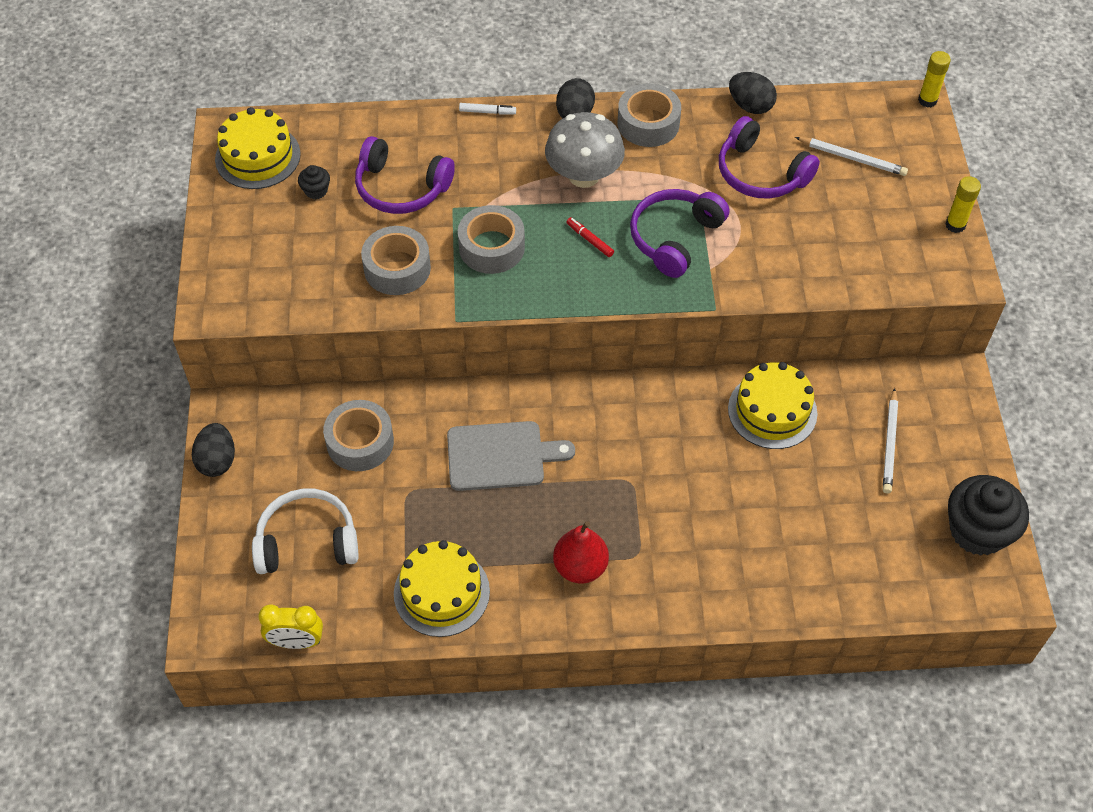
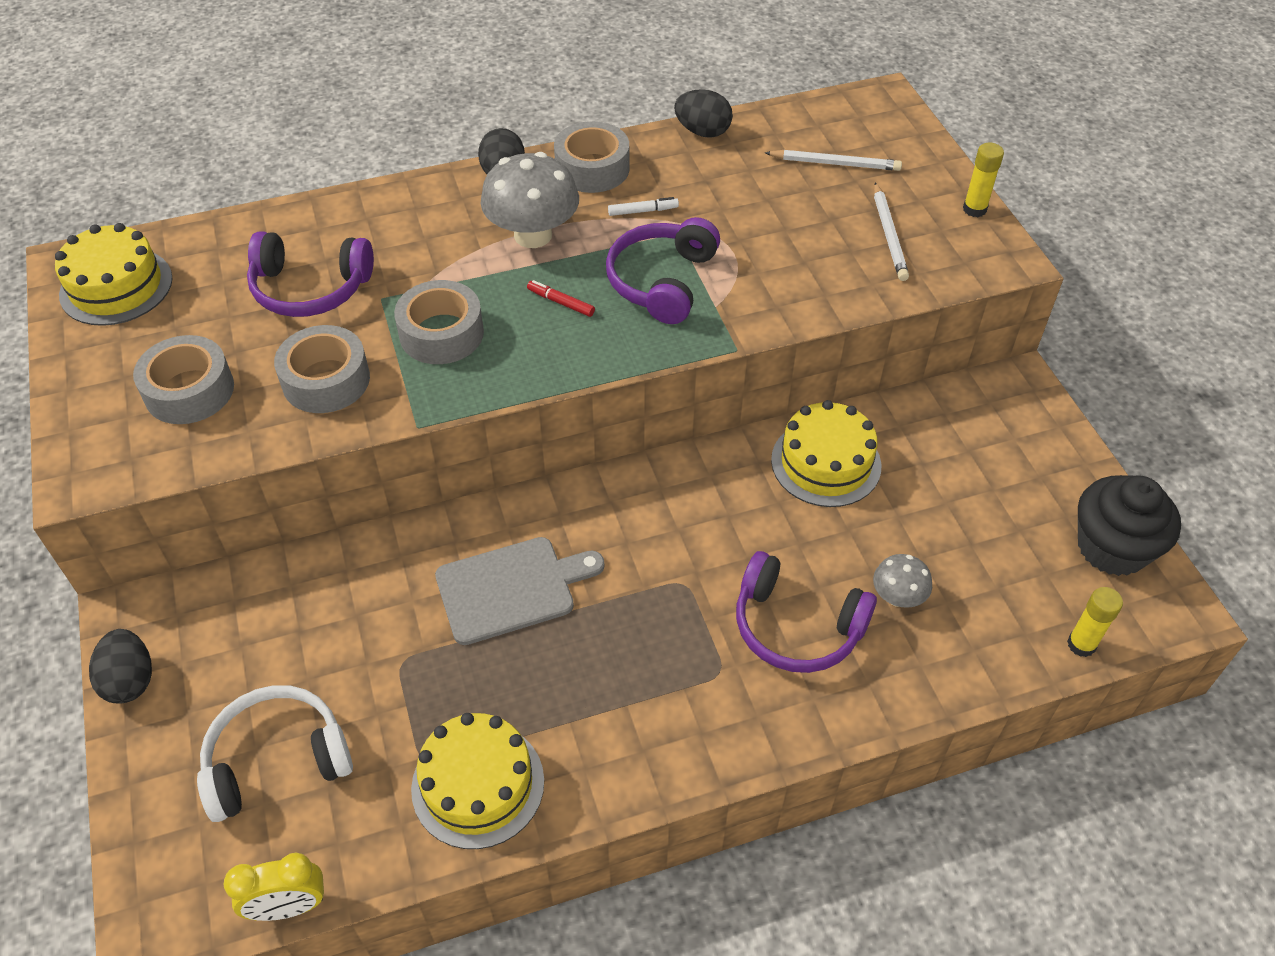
camera: 15 degrees left, 5 degrees down
black cupcake [298,165,330,199] -> none
grey tape [323,400,394,471] -> grey tape moved to [133,335,234,424]
white marker [459,103,516,115] -> white marker moved to [608,197,679,216]
red pear [553,521,609,584] -> none
purple headphones [719,116,820,199] -> purple headphones moved to [736,551,877,673]
white pencil [883,388,898,494] -> white pencil moved to [874,182,909,281]
yellow glue stick [918,51,951,108] -> yellow glue stick moved to [1067,587,1123,657]
none -> grey mushroom [873,554,932,608]

